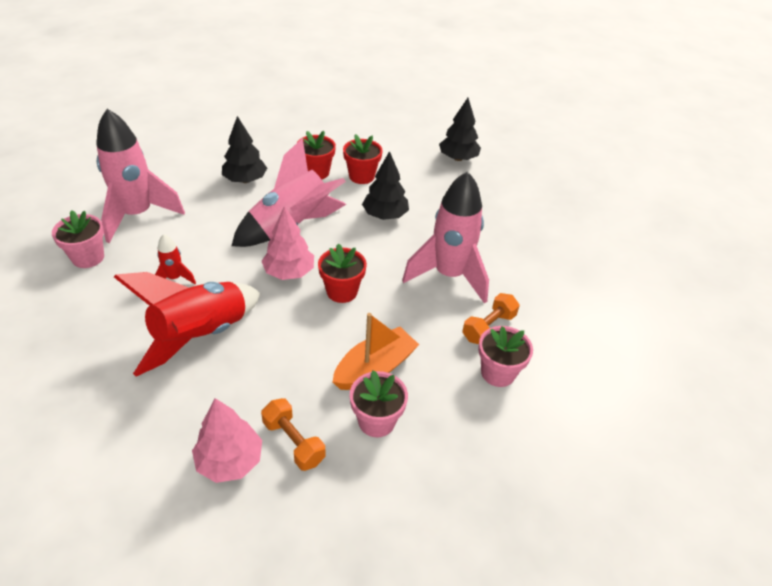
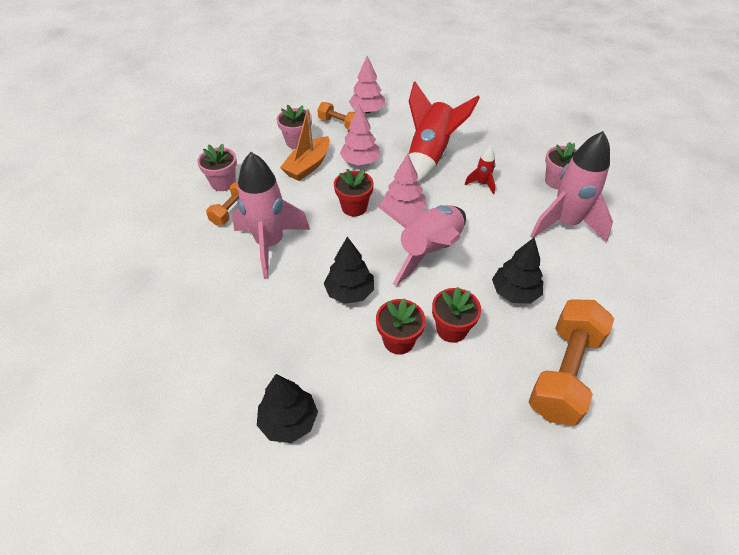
camera: 165 degrees right, 5 degrees up
none -> pink tree [340,105,380,165]
none -> orange dumbbell [529,299,614,426]

